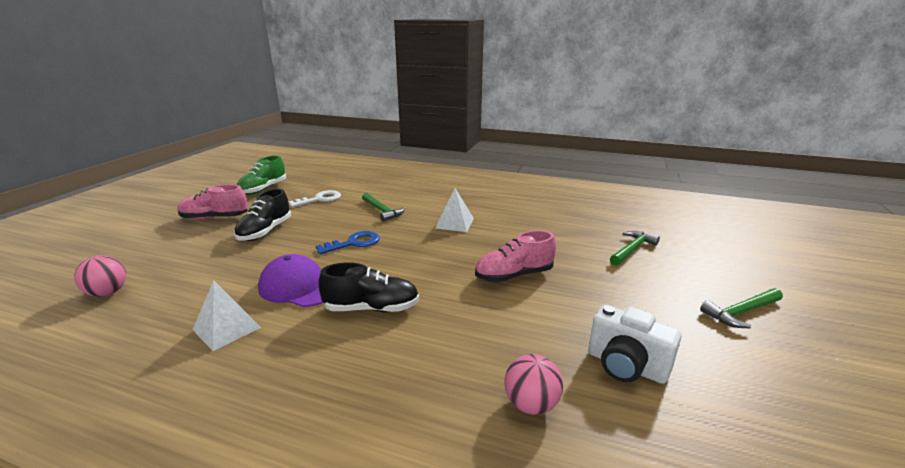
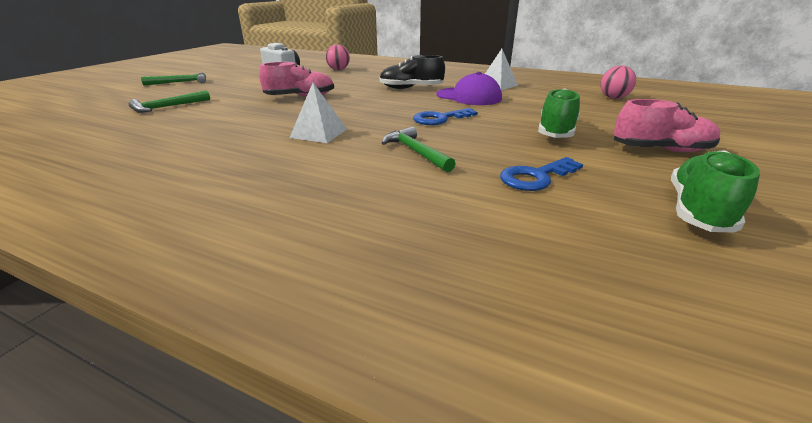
camera: 175 degrees left, 5 degrees up
black shoe [234,189,291,241] -> green shoe [538,89,580,138]
white key [288,190,341,207] -> blue key [500,157,583,191]

